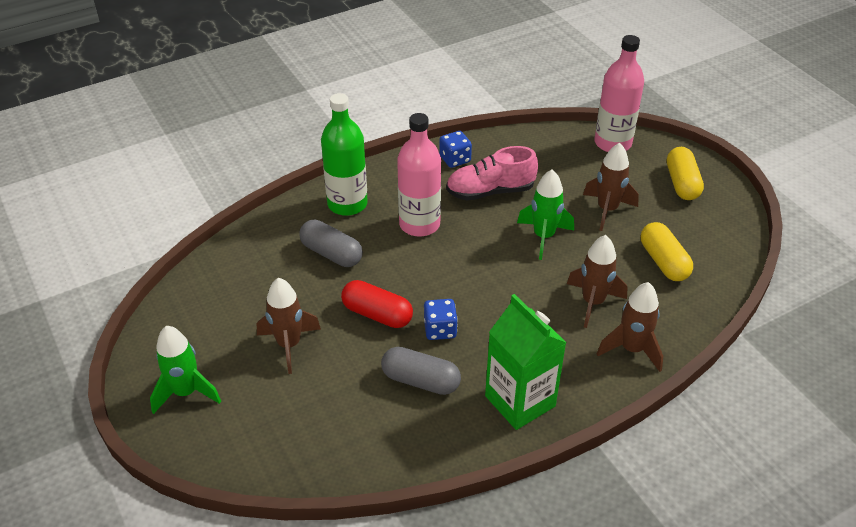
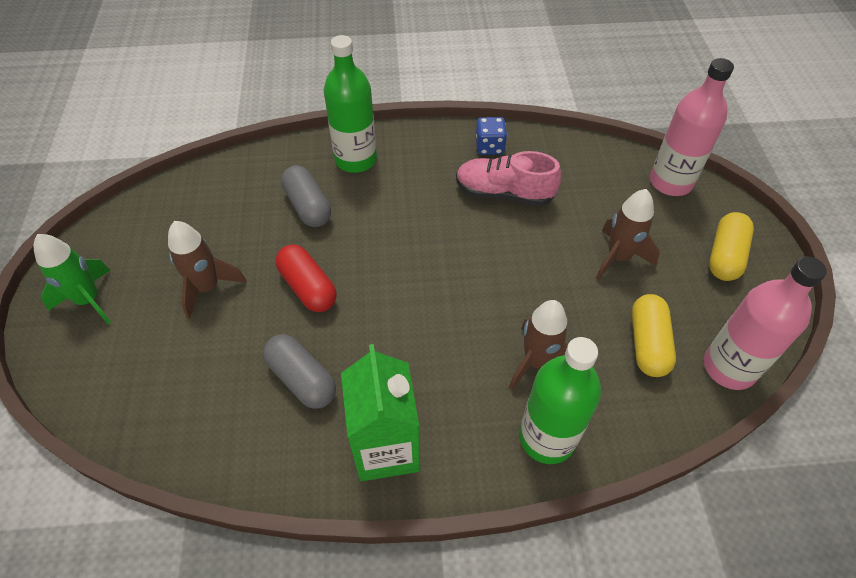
camera: 25 degrees right, 10 degrees up
pink bottle [397,113,441,237] -> pink bottle moved to [704,257,827,390]
blue dice [424,299,458,340] -> none
green rocket [517,170,574,260] -> none
brown rocket [597,282,663,372] -> green bottle [519,337,601,464]

